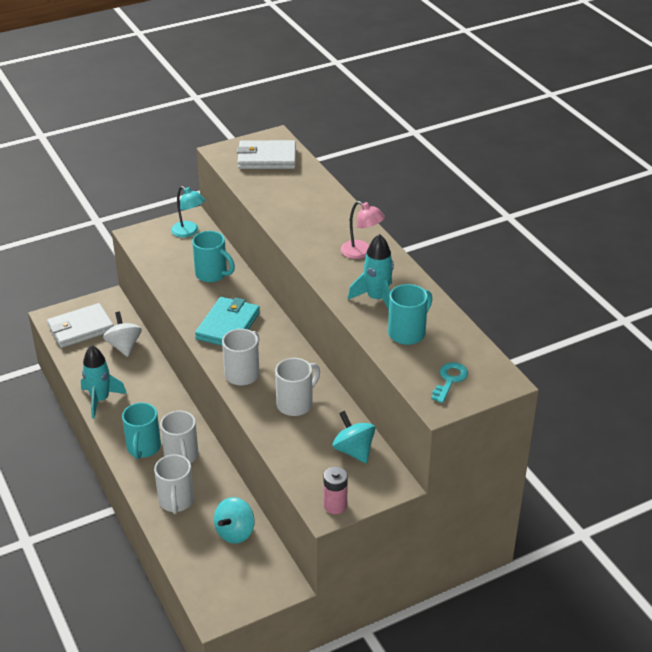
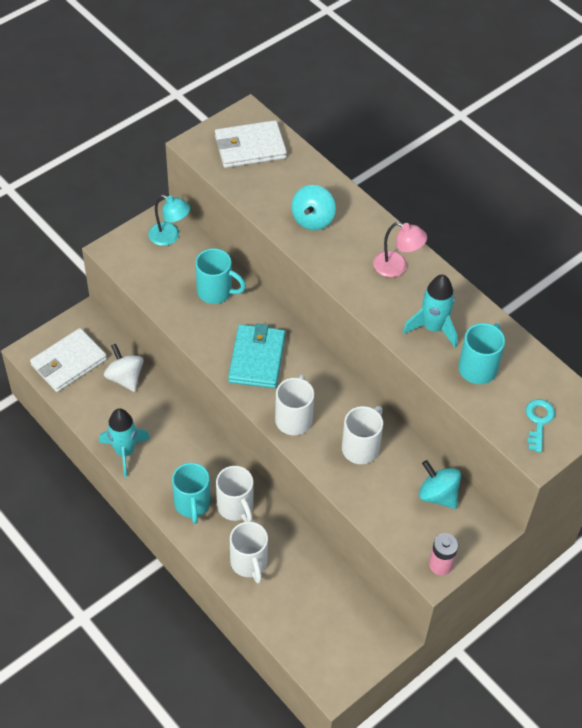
camera: 15 degrees left, 15 degrees up
turquoise spinning top [214,497,255,544] -> turquoise spinning top moved to [291,185,336,230]

